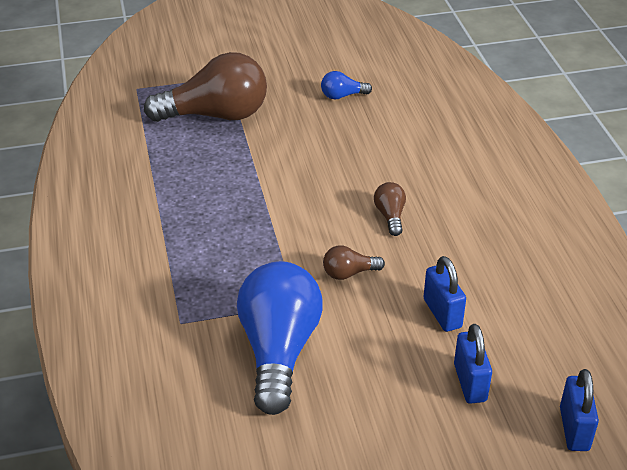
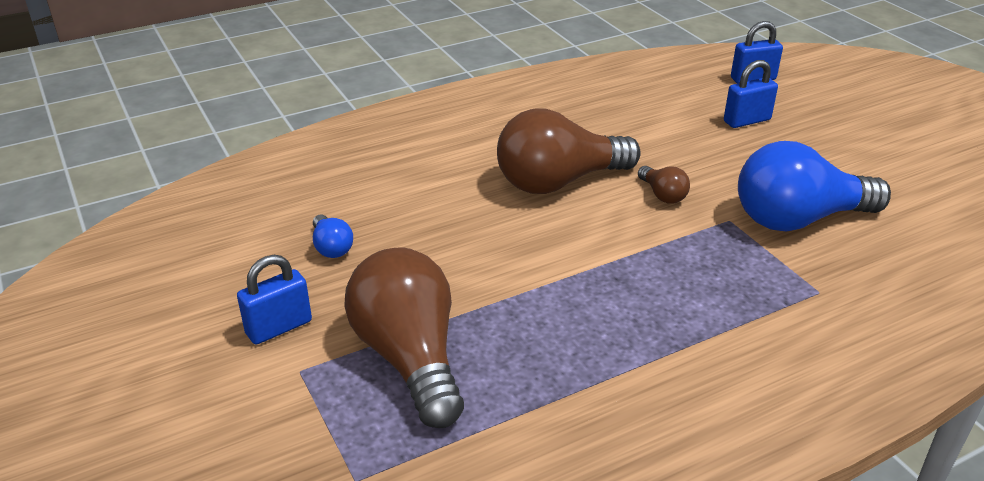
camera: 105 degrees left, 5 degrees down
brown light bulb [374,182,406,236] -> brown light bulb [497,108,641,194], size x2.31
blue padlock [424,256,466,332] -> blue padlock moved to [237,255,312,344]

